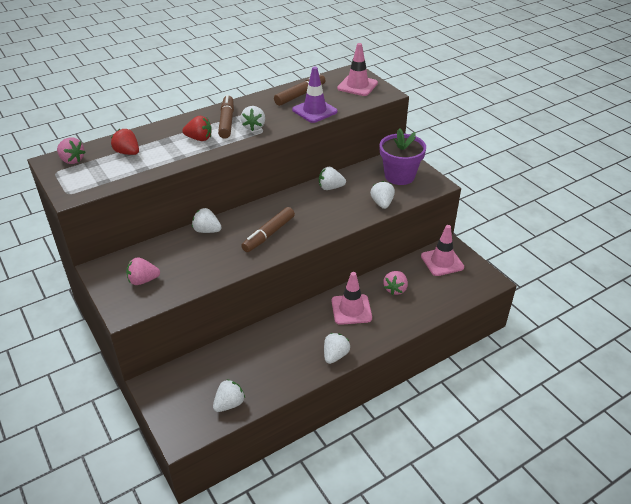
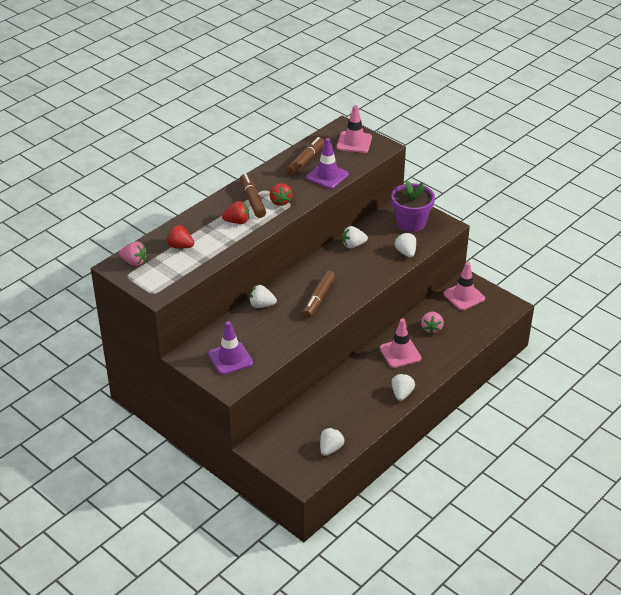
camera: 15 degrees left, 0 degrees up
pink strawberry [126,257,160,285] -> purple traffic cone [208,321,253,375]
white strawberry [241,106,265,131] -> red strawberry [269,183,293,206]

